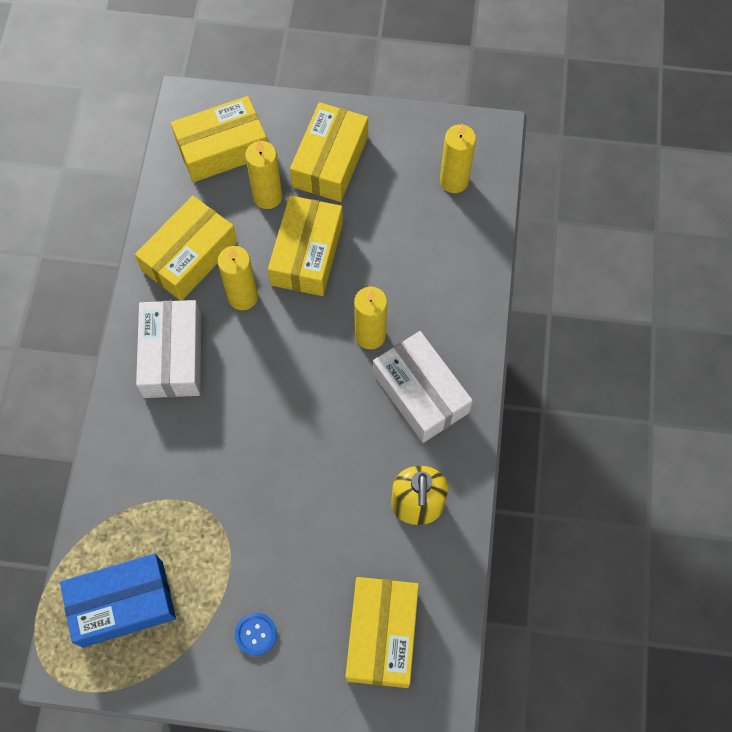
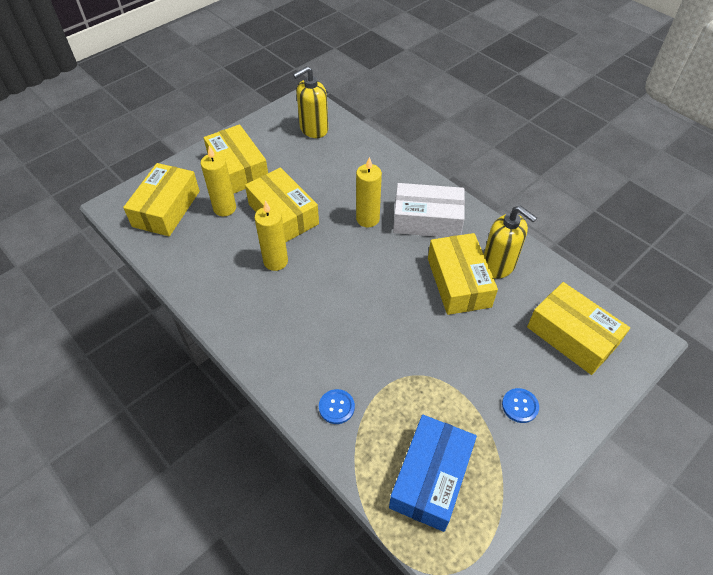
camera: 50 degrees left, 15 degrees down
yellow box [135,196,237,301] -> yellow box moved to [428,233,498,315]
white box [136,300,201,398] -> none
yellow candle [440,123,476,193] -> yellow soap dispenser [293,66,328,138]
none -> blue button [319,389,355,424]

